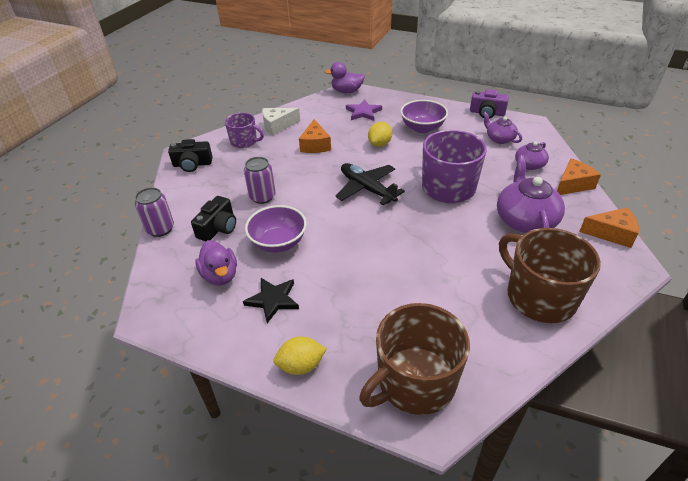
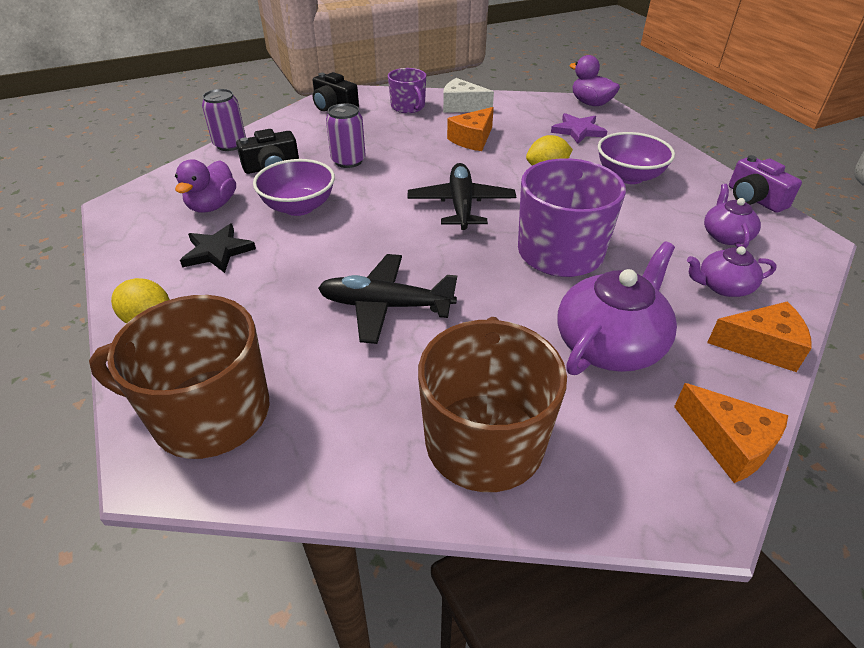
camera: 40 degrees right, 0 degrees up
none -> black plane [318,254,458,344]

